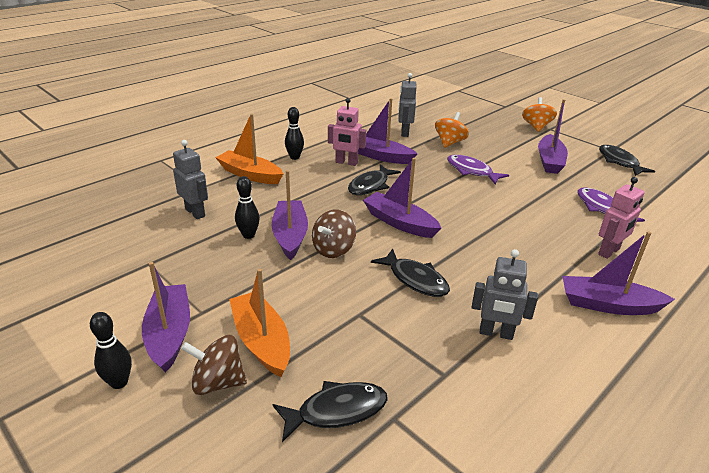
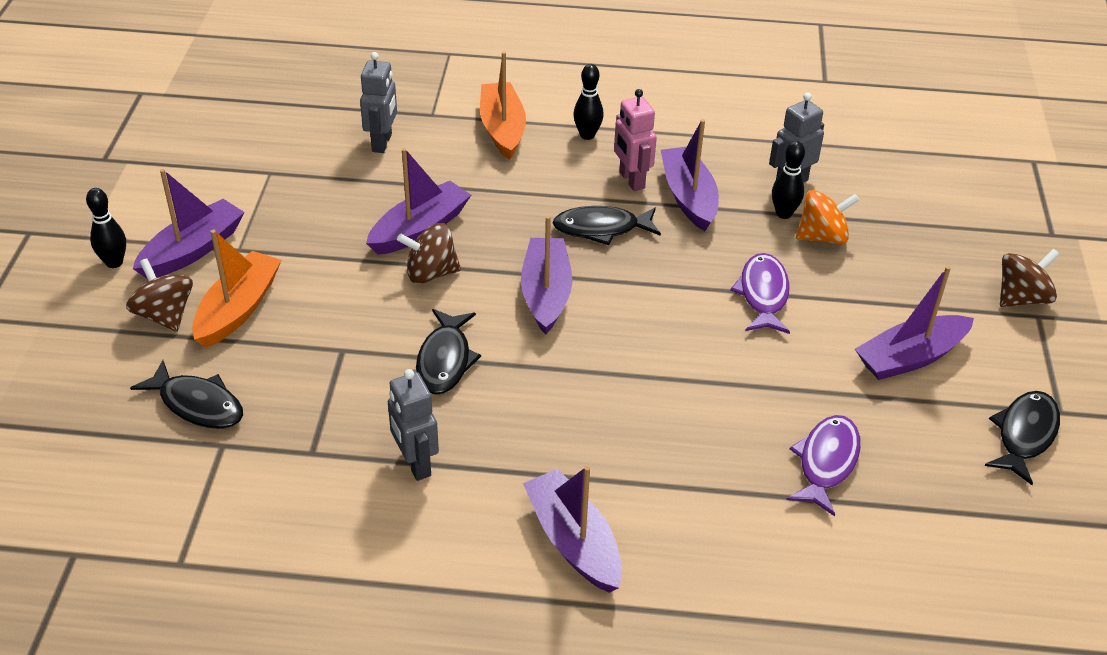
camera: 50 degrees right, 10 degrees up
black bowling pin [235,176,260,239] -> black bowling pin moved to [772,141,805,219]
orange spinning top [522,97,557,132] -> brown spinning top [1000,249,1059,307]
pink robot [598,177,645,259] -> none

